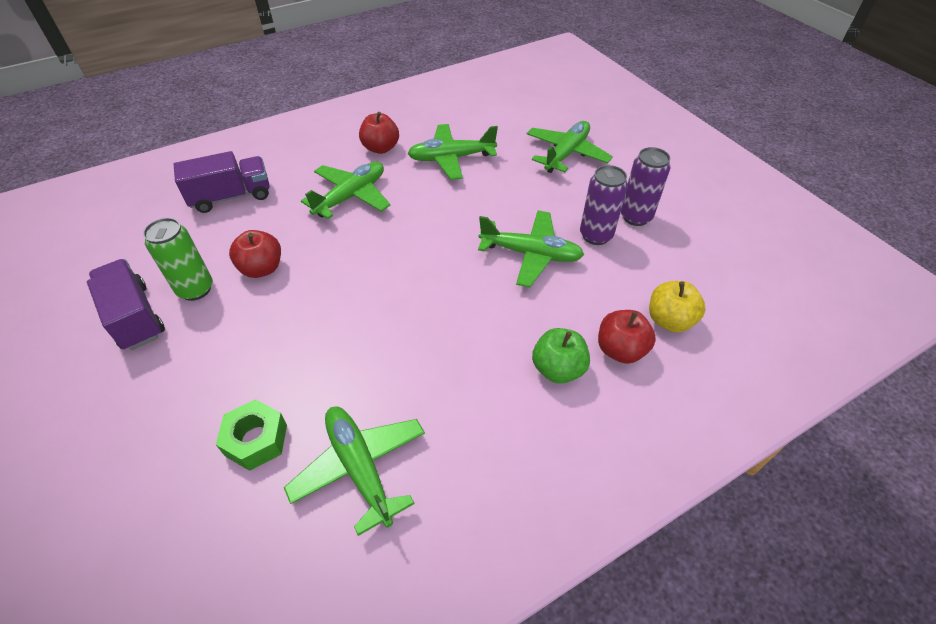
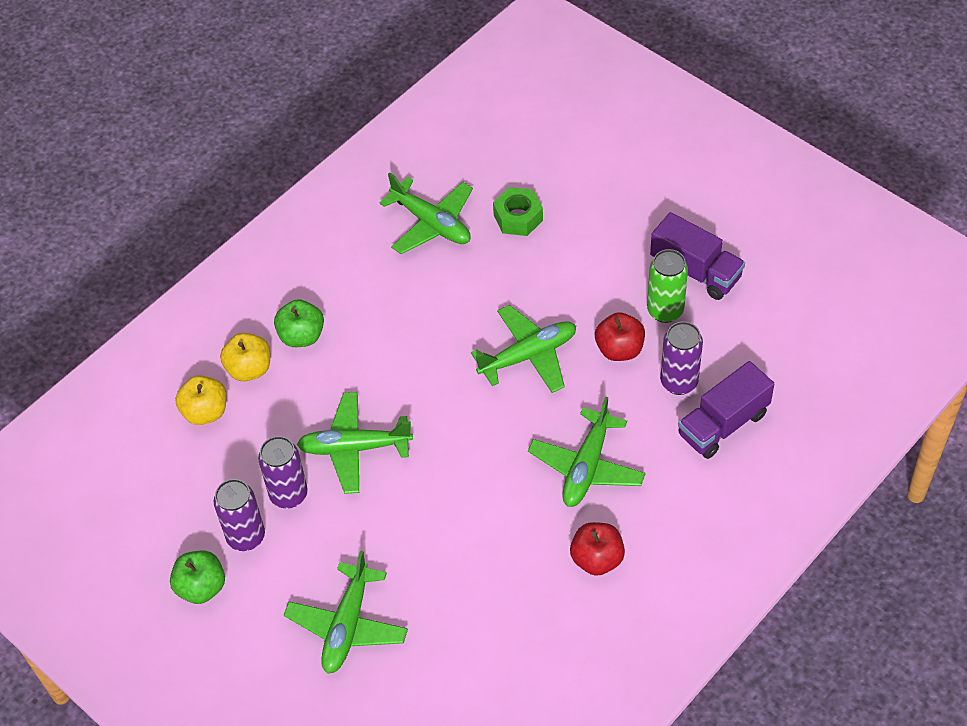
camera: 165 degrees right, 5 degrees up
green plane [407,124,498,180] -> green plane moved to [471,305,576,393]
red apple [598,310,656,364] -> yellow apple [220,333,271,381]
none -> green apple [170,551,225,604]
none -> purple can [660,321,703,395]

